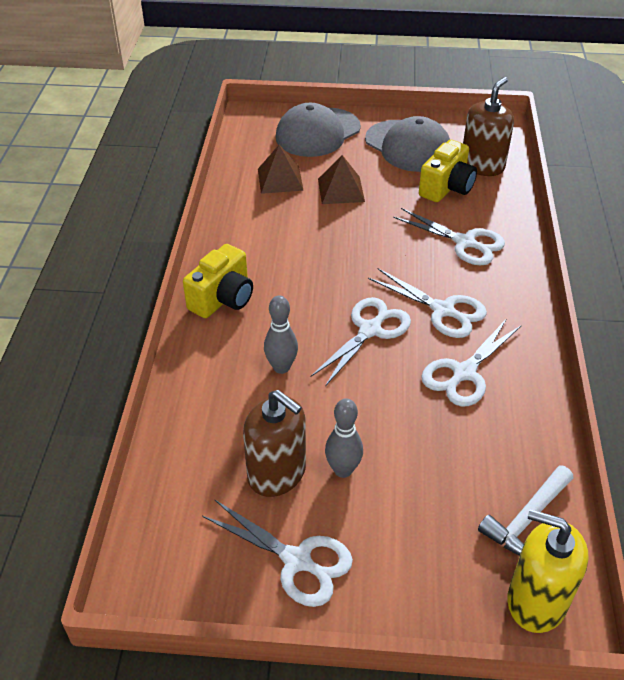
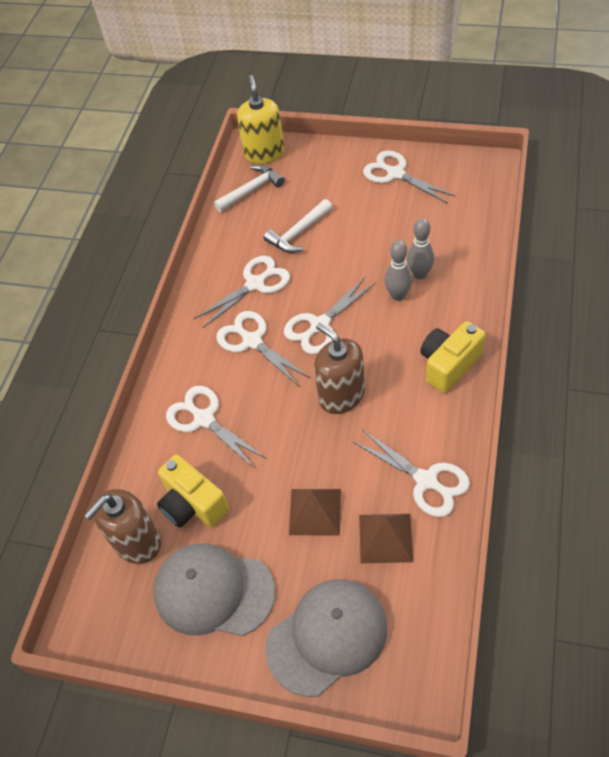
camera: 165 degrees left, 10 degrees up
brown soap dispenser [243,390,306,497] -> brown soap dispenser moved to [314,323,365,414]
grey bowling pin [325,398,363,478] -> grey bowling pin moved to [407,218,434,279]
grey cap [365,116,450,172] -> grey cap turned 45 degrees counterclockwise [153,544,275,636]
yellow camera [419,140,477,202] -> yellow camera turned 90 degrees counterclockwise [157,454,229,528]
yellow soap dispenser [507,509,589,633] -> yellow soap dispenser turned 135 degrees counterclockwise [237,75,284,164]
none -> white hammer [264,199,333,253]
none -> white scissors [352,429,470,517]

